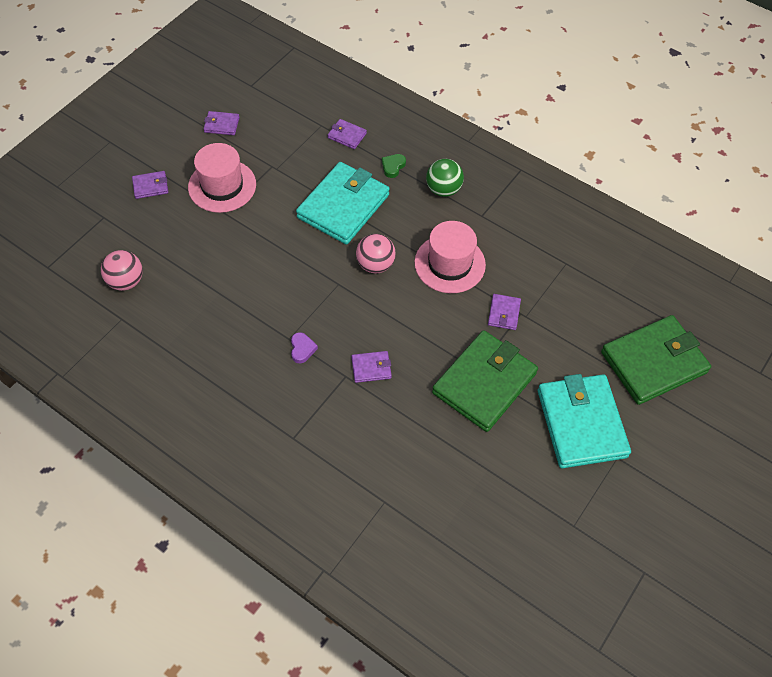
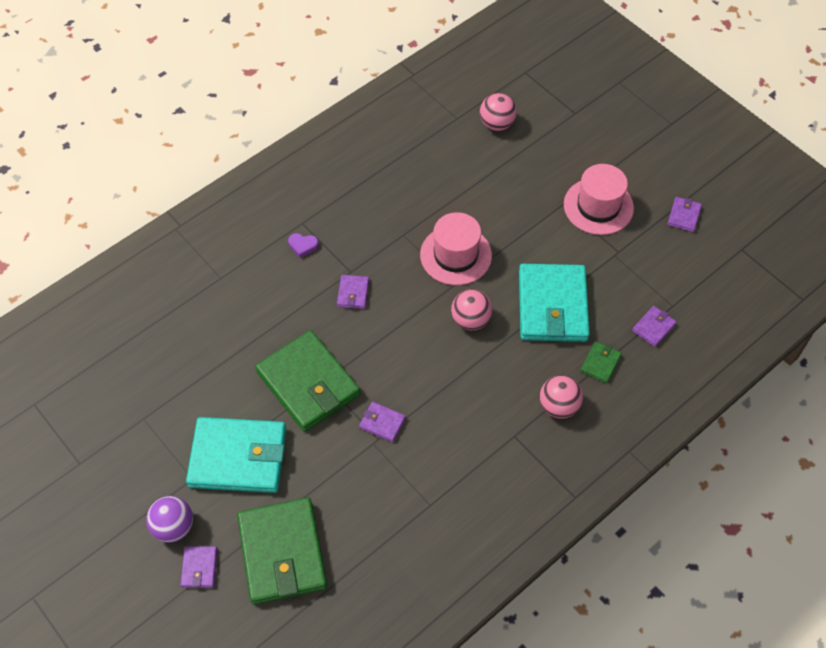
camera: 105 degrees right, 0 degrees up
purple wallet [132,171,168,199] -> purple wallet moved to [181,546,217,588]
purple heart [291,332,318,364] -> purple heart moved to [288,233,319,258]
turquoise wallet [296,162,389,244] -> turquoise wallet turned 45 degrees clockwise [519,264,590,342]
green heart [382,154,406,178] -> green wallet [580,341,622,383]
pink hat [414,221,486,293] -> pink hat moved to [420,212,492,285]
green ball [426,159,464,197] -> pink ball [540,375,583,419]
none -> purple ball [146,496,193,543]

